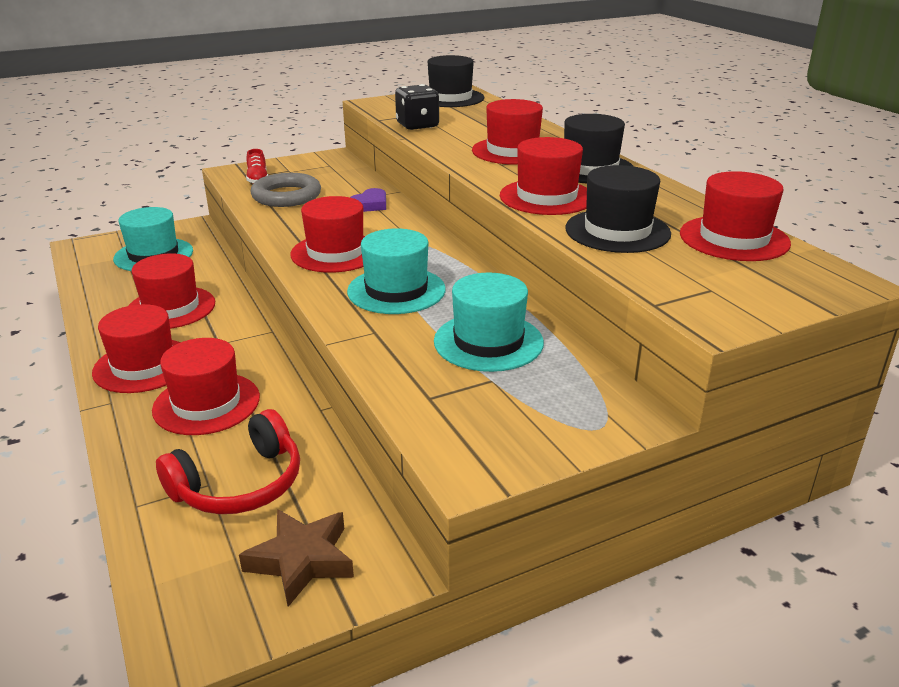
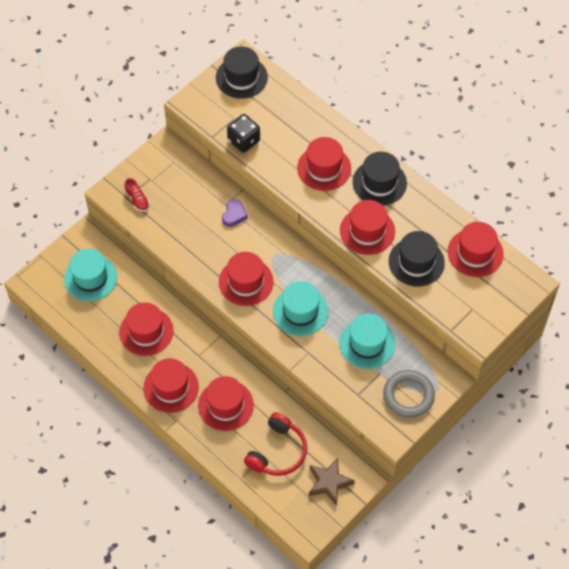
camera: 20 degrees left, 30 degrees up
grey ring [251,173,321,207] -> grey ring moved to [383,370,435,418]

